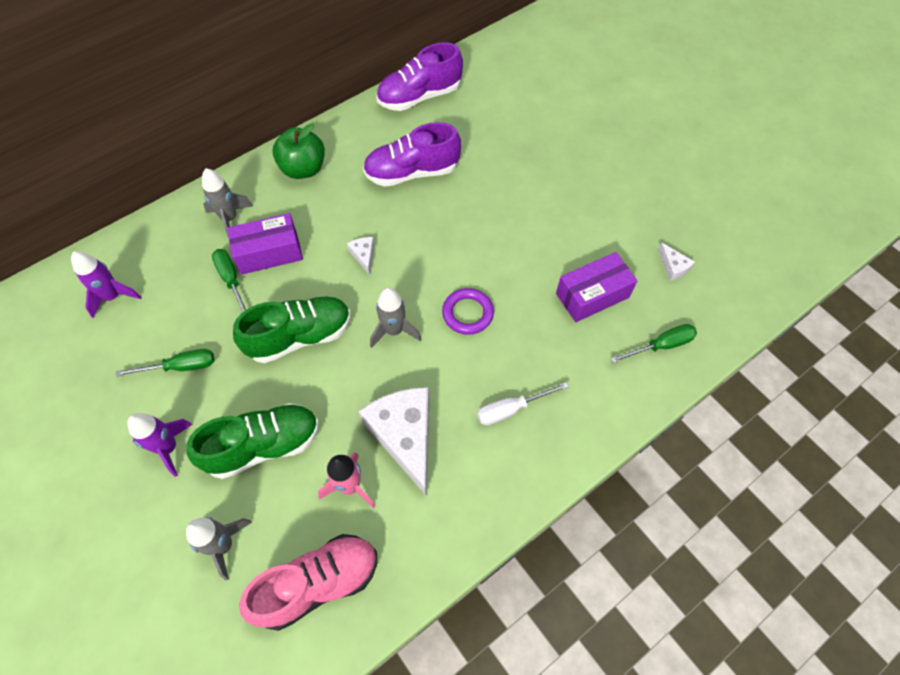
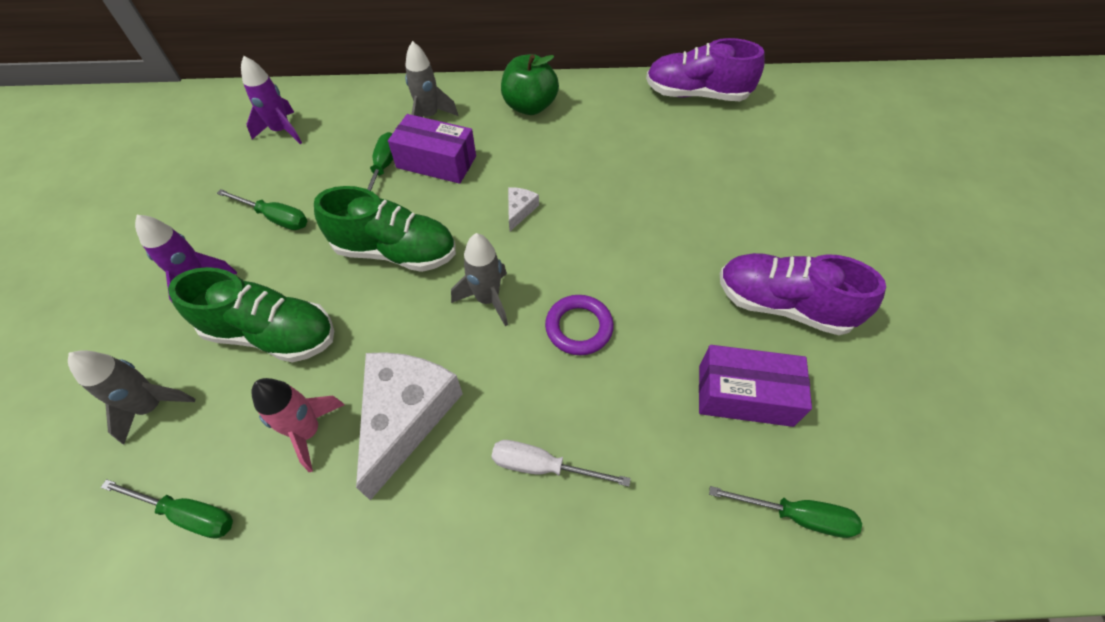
camera: 35 degrees right, 5 degrees down
pink shoe [239,534,377,631] -> green screwdriver [101,479,233,539]
purple shoe [363,122,461,187] -> purple shoe moved to [720,253,886,335]
white cheese [658,242,695,281] -> none

